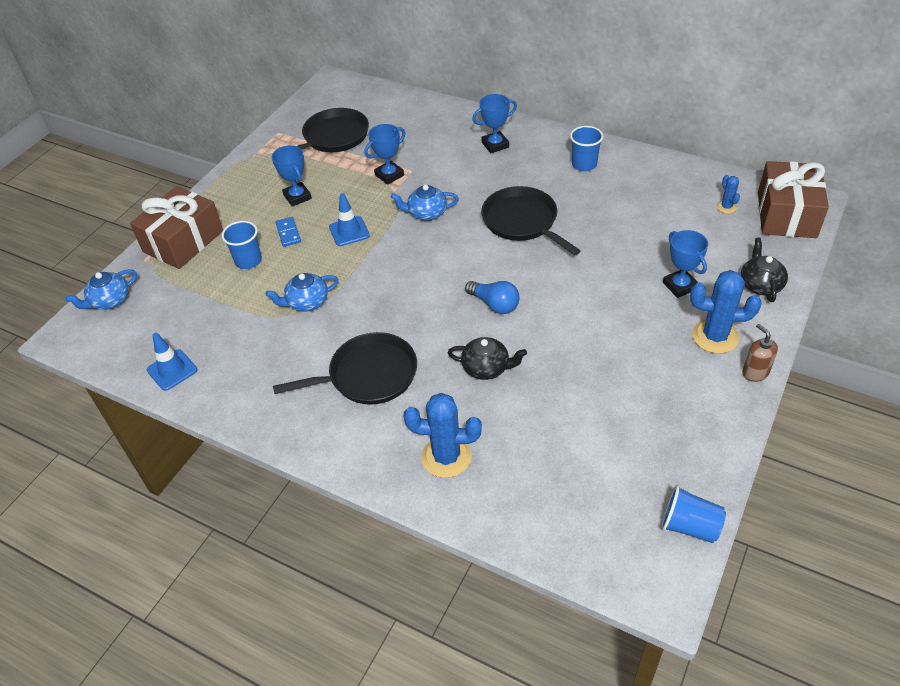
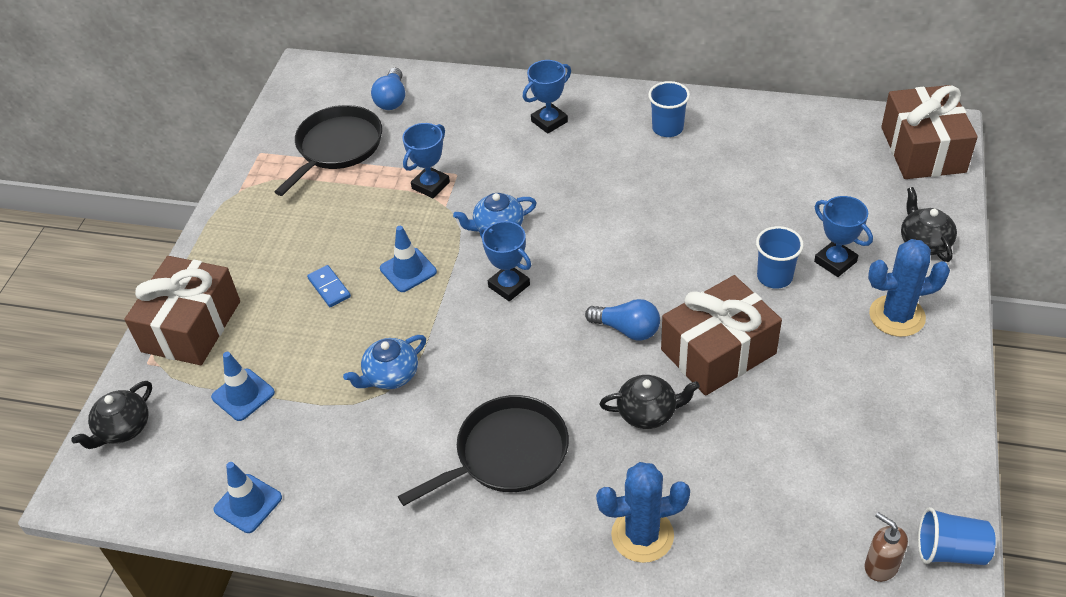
camera: 15 degrees left, 0 degrees up
blue teapot [65,269,137,310] -> black teapot [71,381,152,449]
blue cup [222,221,262,269] -> blue cup moved to [756,226,804,289]
blue trophy [272,145,312,207] -> blue trophy moved to [480,221,531,302]
black pan [481,186,581,256] -> none
blue cactus [716,175,740,213] -> none
brown soap dispenser [742,324,778,382] -> brown soap dispenser moved to [865,512,908,582]
none -> blue traffic cone [211,352,275,421]
none -> blue light bulb [371,68,405,110]
none -> brown gift [661,275,782,396]

